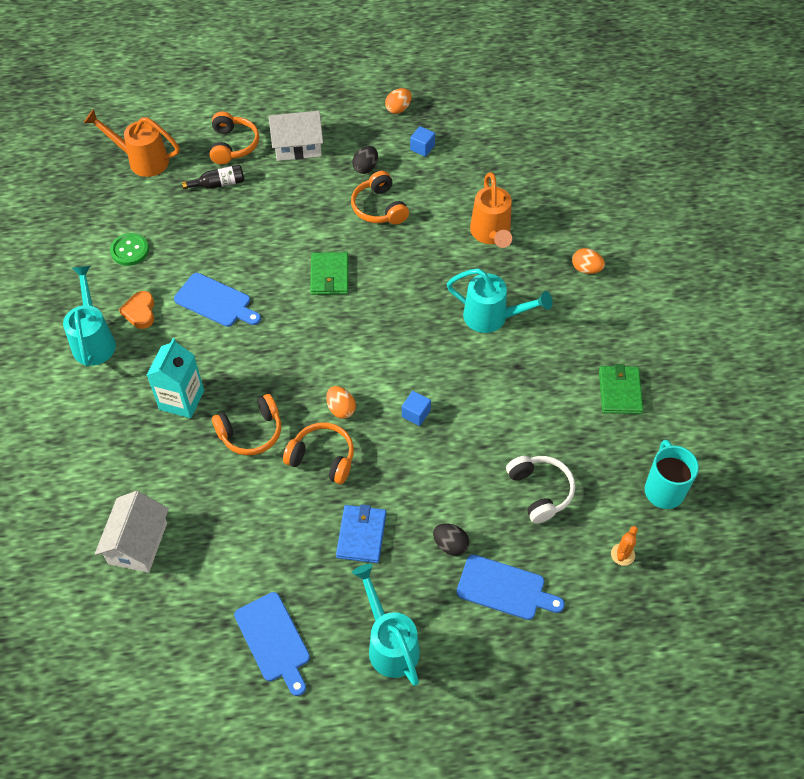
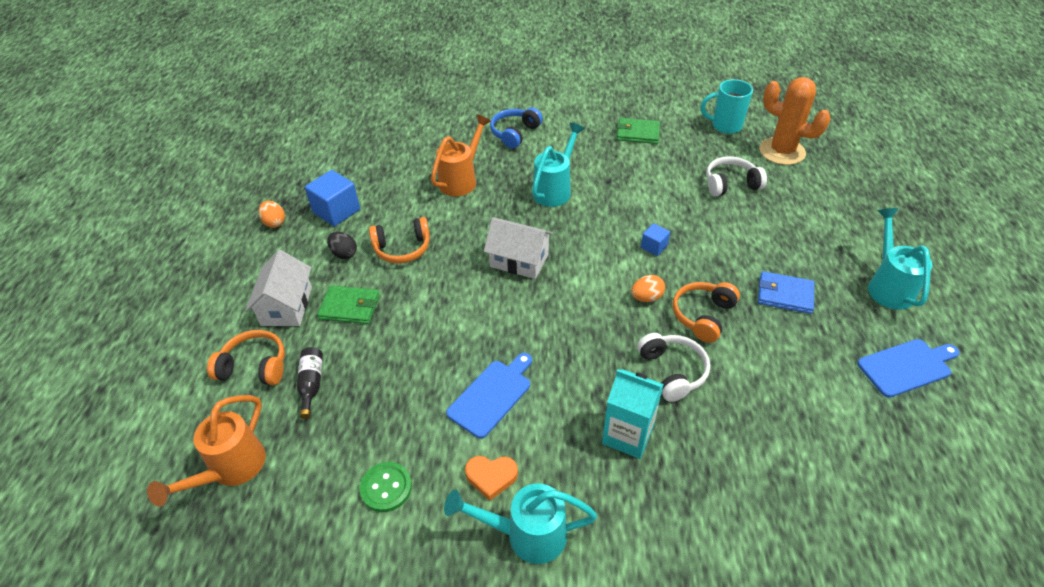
camera: 80 degrees left, 10 degrees down
white house [95,491,169,573] -> white house moved to [484,217,553,279]
orange headphones [212,394,281,455] -> white headphones [637,333,710,402]
green wallet [310,252,348,295] -> green wallet moved to [317,286,380,324]
turquoise watering can [352,564,420,686] -> turquoise watering can turned 105 degrees clockwise [868,208,932,310]
blue cube [410,126,435,157] -> blue cube [305,170,360,226], size x1.84
black egg [433,523,469,556] -> none
blue cutting board [456,555,565,620] -> none
orange watering can [470,172,512,248] -> orange watering can turned 60 degrees counterclockwise [431,114,491,196]
orange egg [572,248,605,274] -> blue headphones [490,107,543,149]
orange cactus [611,526,638,566] -> orange cactus [759,77,831,165], size x2.48

